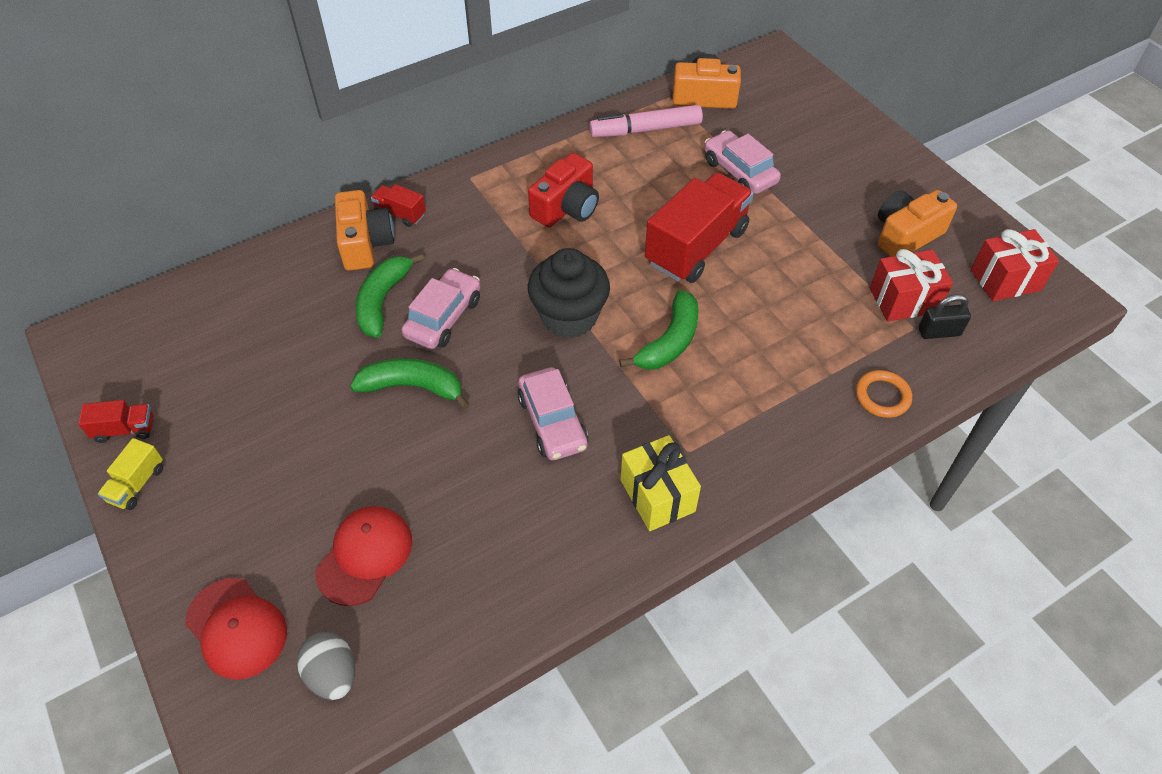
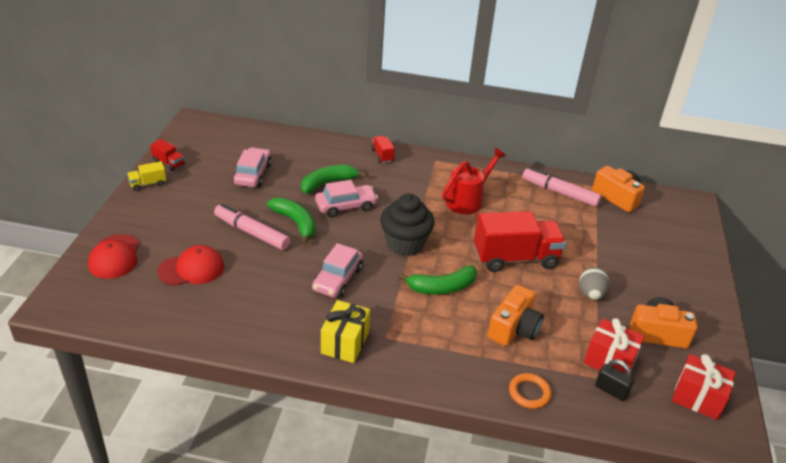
camera: 40 degrees right, 15 degrees down
grey egg [297,632,355,700] -> grey egg moved to [579,267,609,300]
orange camera [335,190,394,271] -> orange camera moved to [488,285,544,346]
red camera [528,153,599,227] -> red watering can [442,148,506,214]
pink car [704,130,781,194] -> pink car moved to [233,147,272,187]
none -> pink marker [214,204,290,250]

